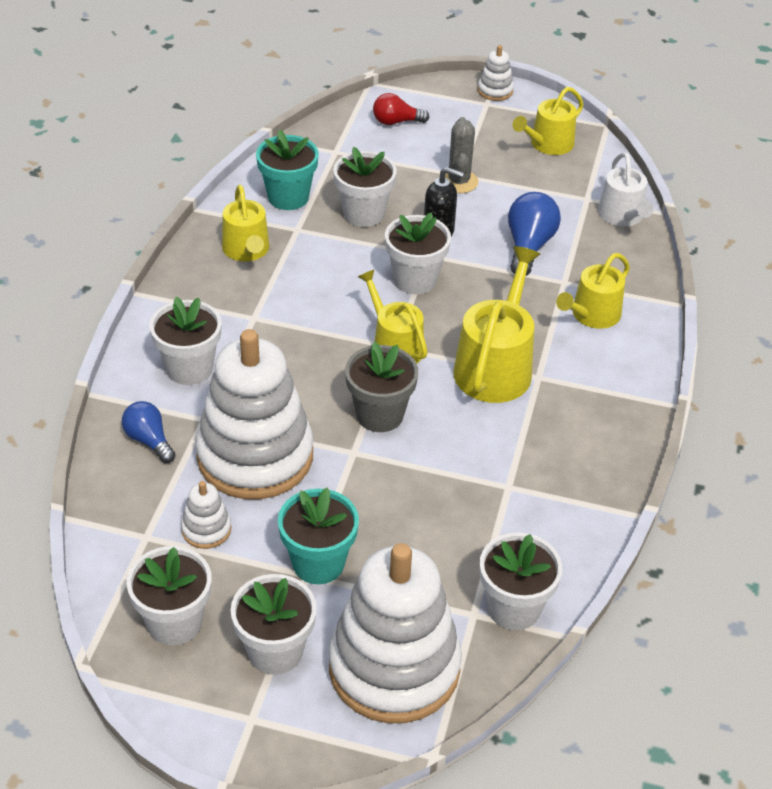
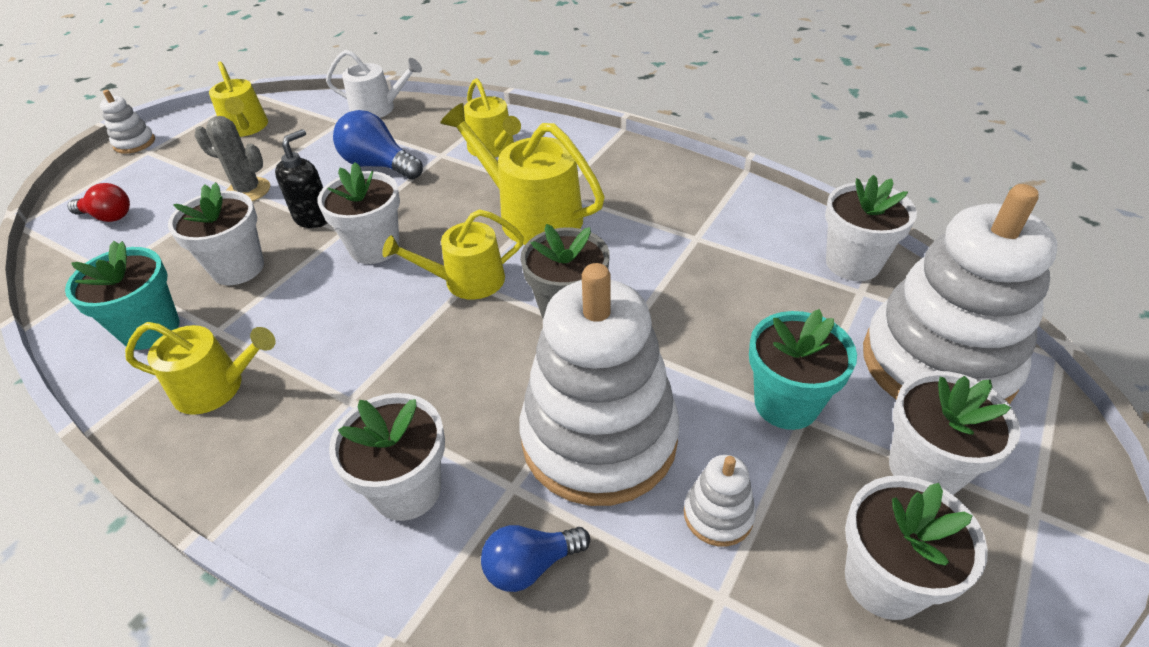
camera: 70 degrees left, 0 degrees up
red light bulb [373,93,430,125] -> red light bulb turned 90 degrees counterclockwise [68,183,130,222]

